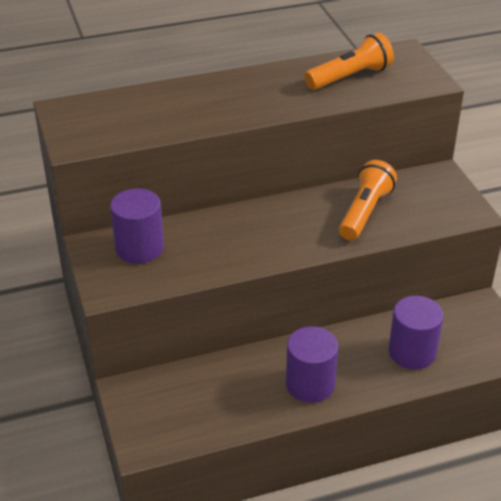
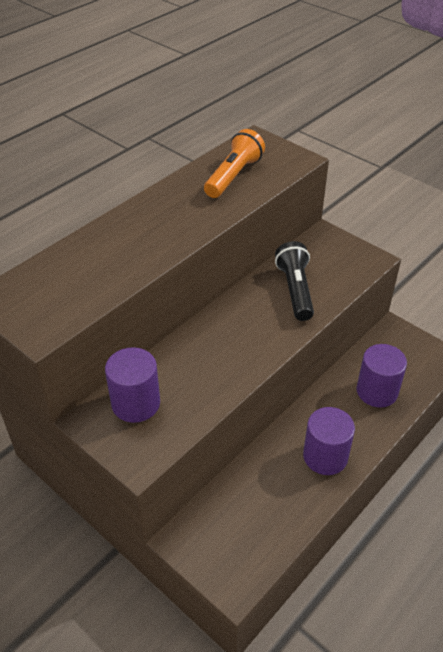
camera: 30 degrees left, 5 degrees up
orange flashlight [339,160,397,240] -> black flashlight [275,241,314,321]

